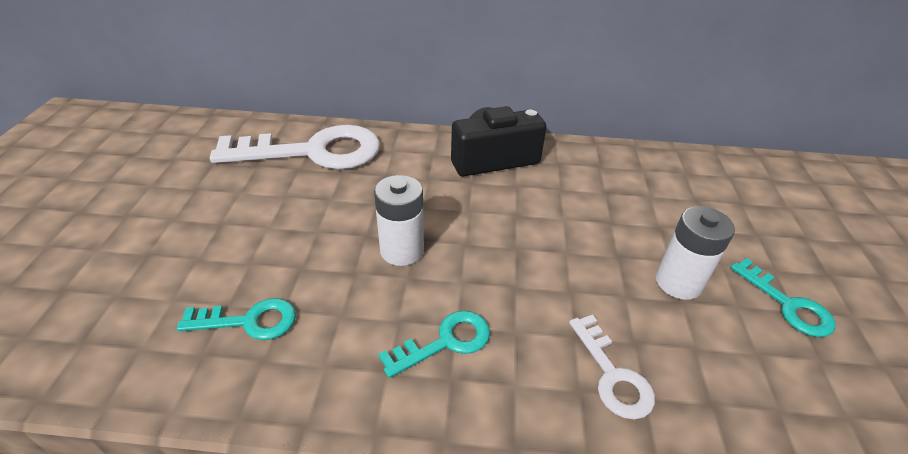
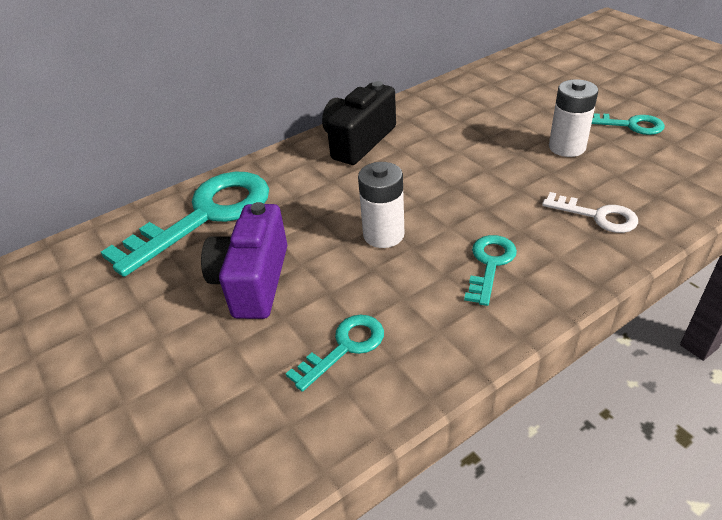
camera: 35 degrees left, 0 degrees up
white key [210,125,380,169] -> turquoise key [101,172,269,277]
none -> purple camera [201,202,287,319]

